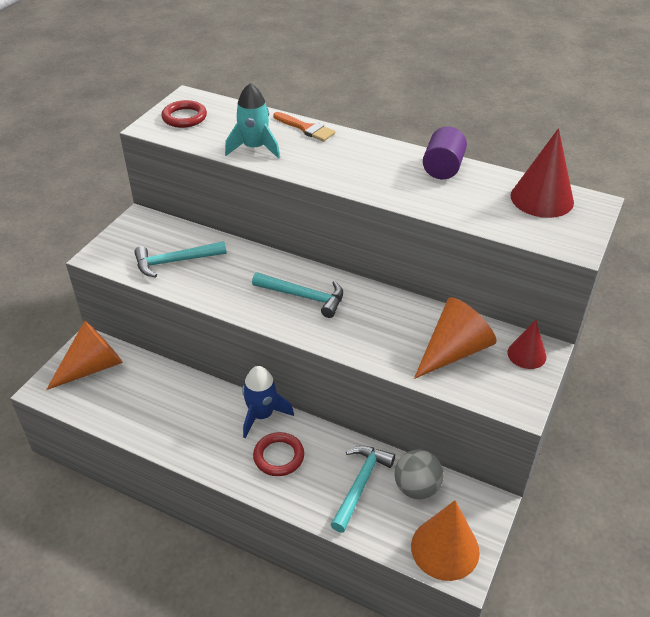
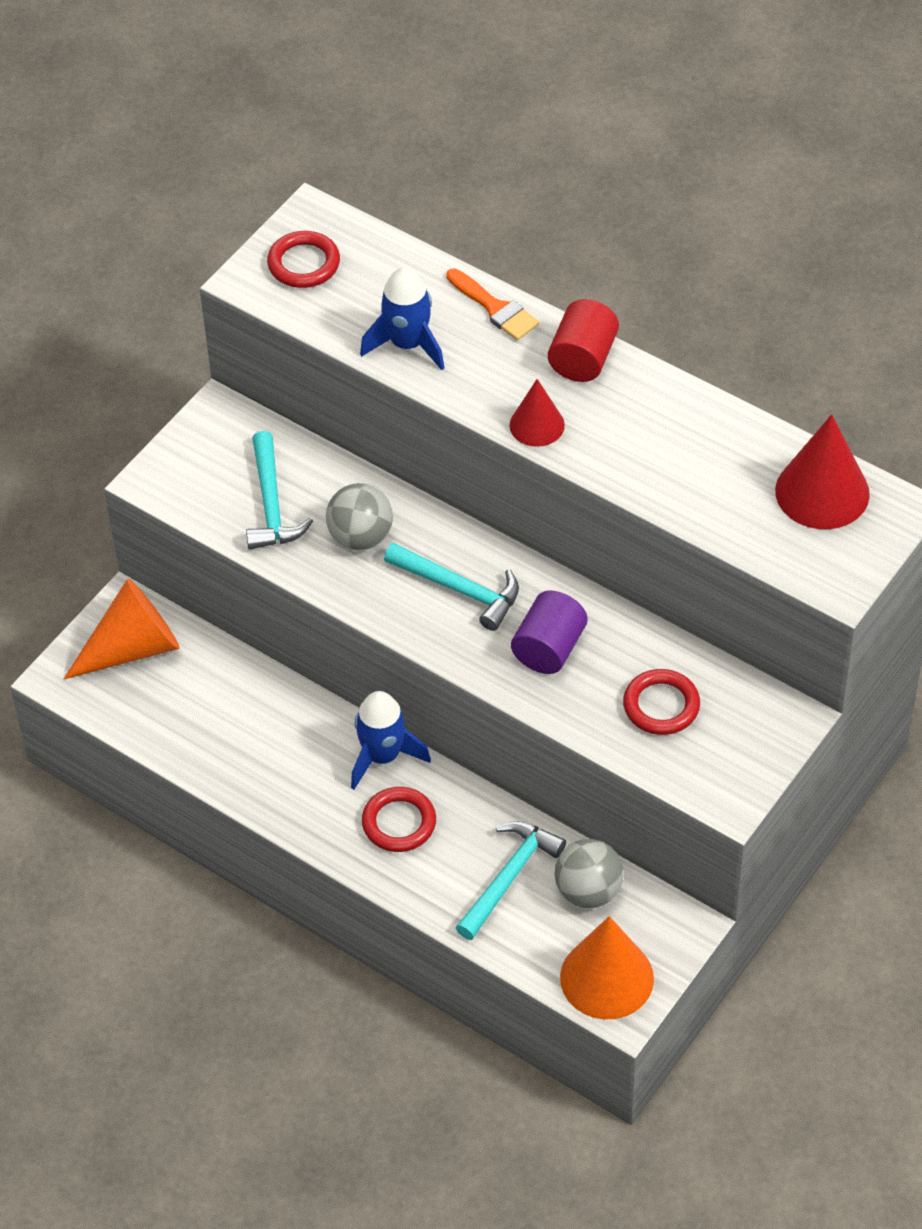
camera: 10 degrees right, 10 degrees up
turquoise hammer [134,241,227,278] -> turquoise hammer turned 90 degrees counterclockwise [246,431,313,550]
turquoise rocket [225,83,280,159] -> blue rocket [360,267,444,370]
orange cone [414,297,497,379] -> red ring [623,669,700,735]
purple cylinder [423,127,467,179] -> purple cylinder moved to [511,590,587,674]
red cone [507,320,546,369] -> red cone moved to [510,379,565,447]
none -> grey ball [326,483,393,550]
none -> red cylinder [548,299,619,382]

